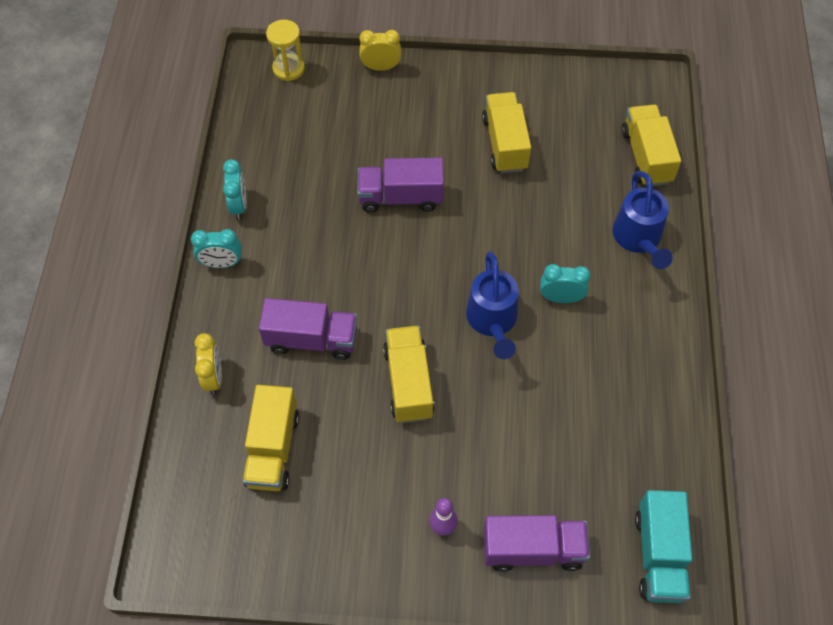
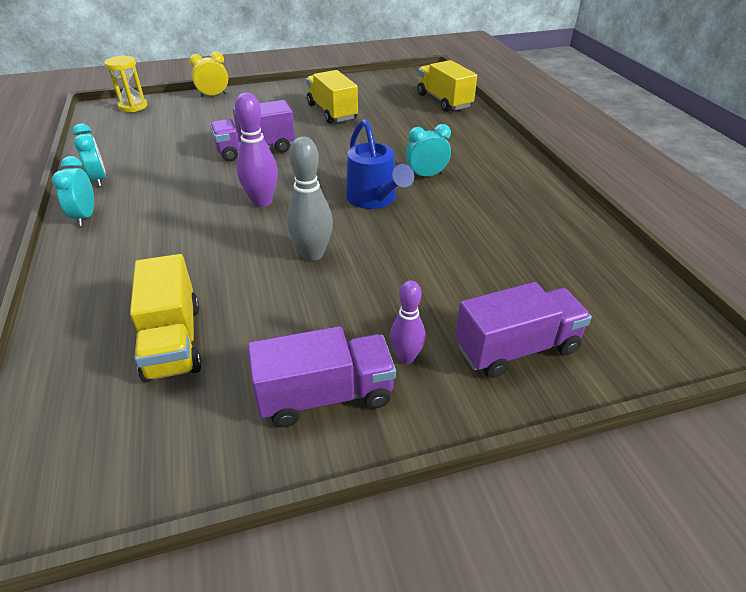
camera: 20 degrees left, 20 degrees down
turquoise clock [191,229,242,268] -> turquoise clock turned 105 degrees clockwise [52,156,94,226]
yellow clock [195,333,222,394] -> none
purple truck [259,298,357,360] -> purple truck moved to [248,326,396,427]
yellow truck [383,325,435,423] -> grey bowling pin [287,136,333,261]
blue watering can [612,171,673,269] -> none
turquoise truck [635,490,693,603] -> none
none -> purple bowling pin [235,93,278,207]

